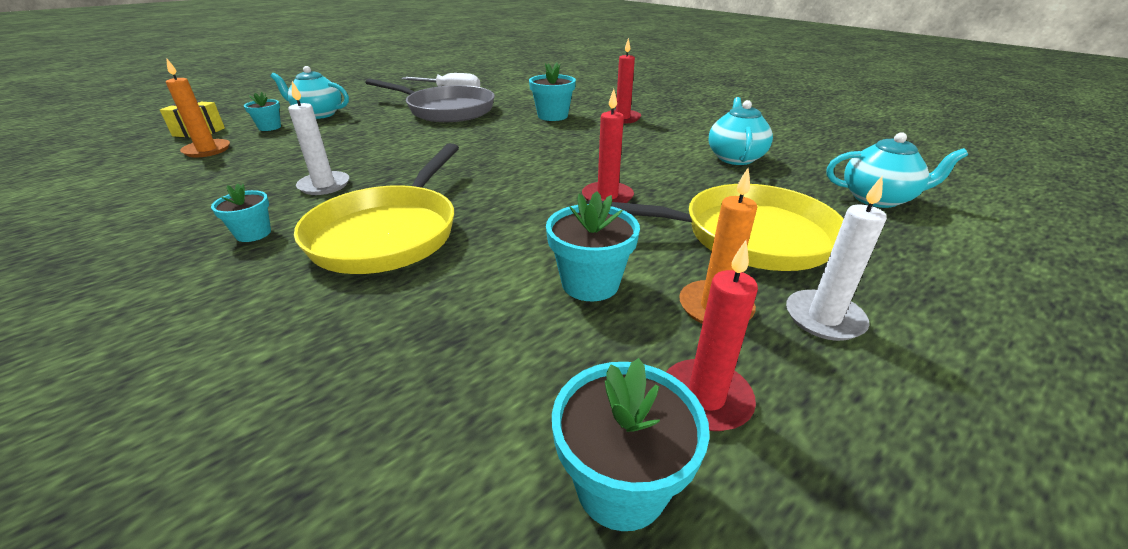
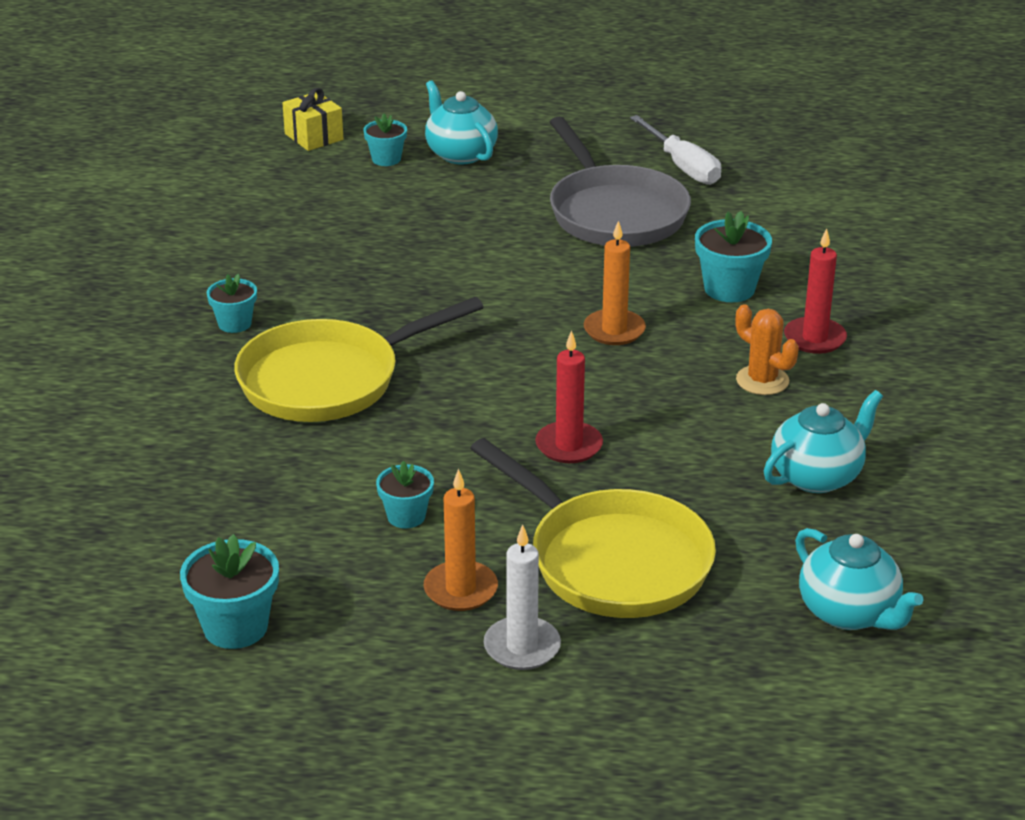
camera: 45 degrees right, 0 degrees up
orange candle [166,58,230,158] -> orange candle moved to [584,221,646,345]
white candle [288,81,349,195] -> none
turquoise flower pot [546,191,640,301] -> turquoise flower pot [376,461,434,528], size x0.64
red candle [666,240,758,431] -> none
none -> orange cactus [736,304,799,395]

